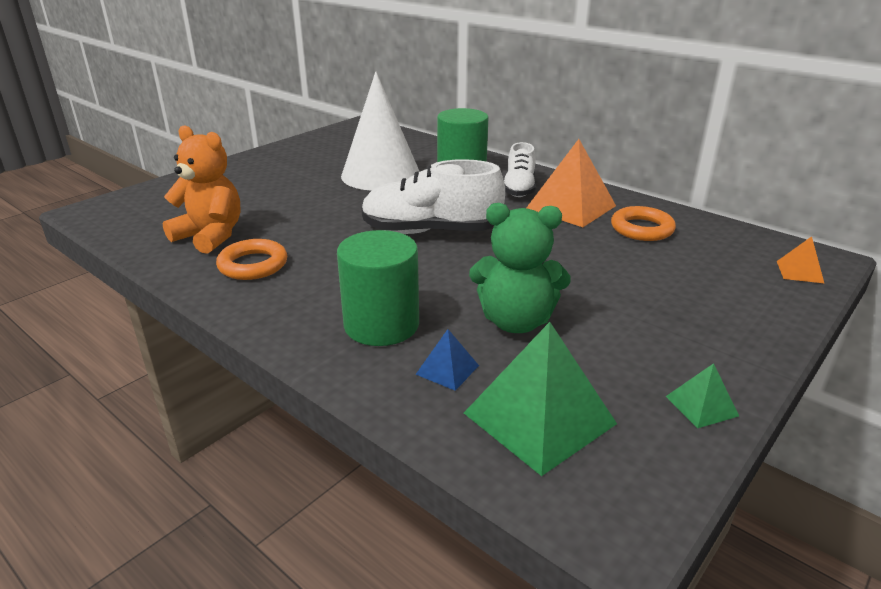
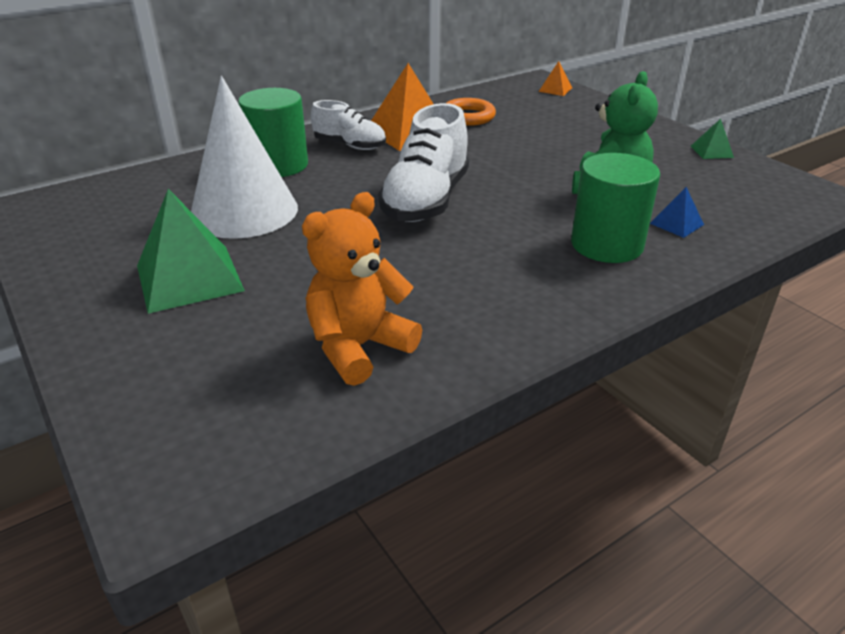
camera: 75 degrees left, 5 degrees up
orange ring [216,239,287,280] -> none
green pyramid [464,322,617,476] -> green pyramid moved to [137,189,245,314]

